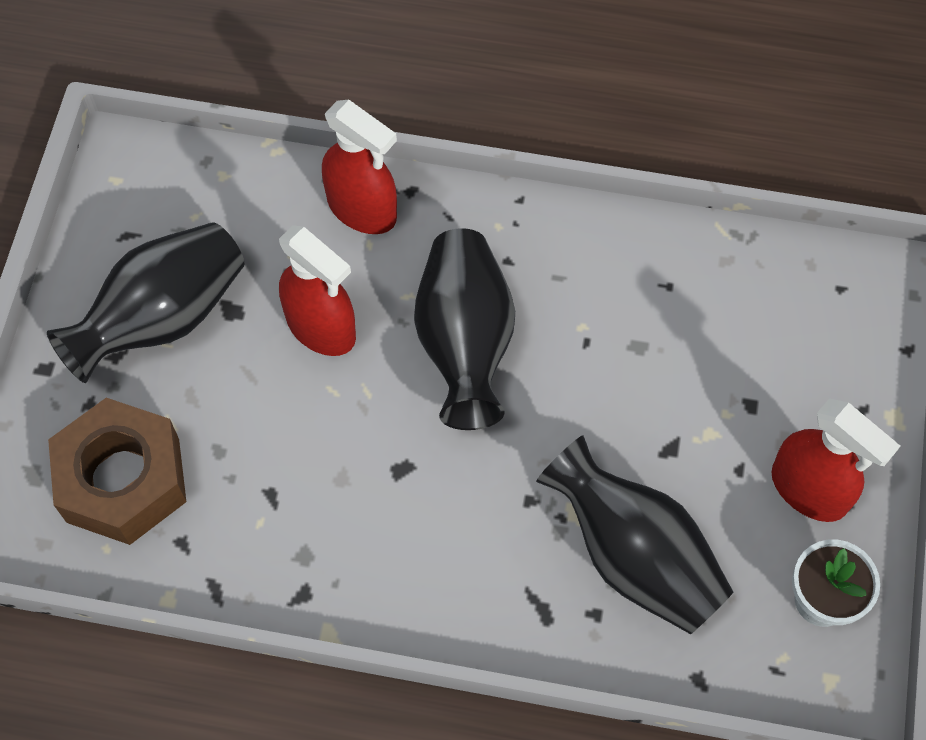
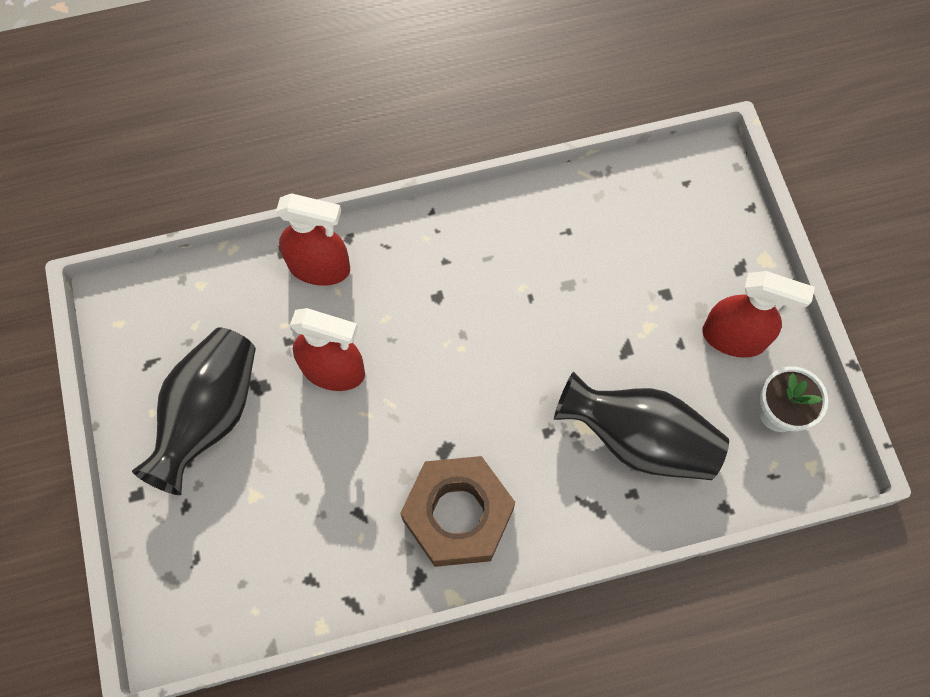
camera: 25 degrees left, 5 degrees up
brown nut [48,398,186,545] -> brown nut moved to [400,456,515,567]
black vase [414,228,515,430] -> none

